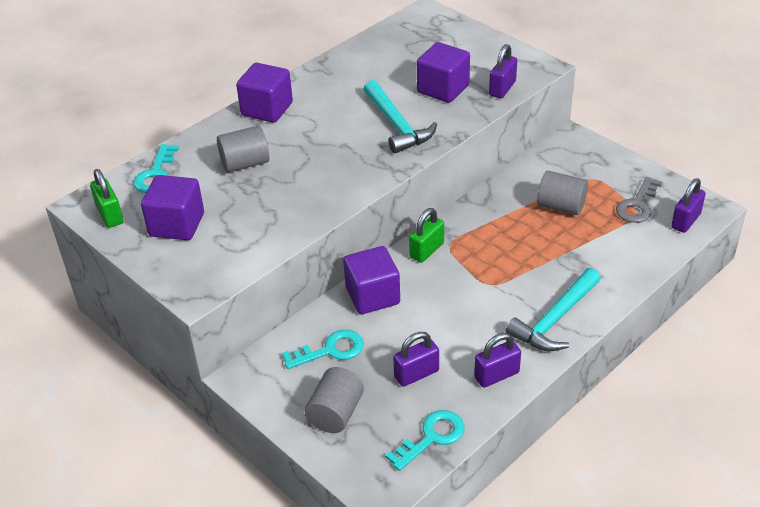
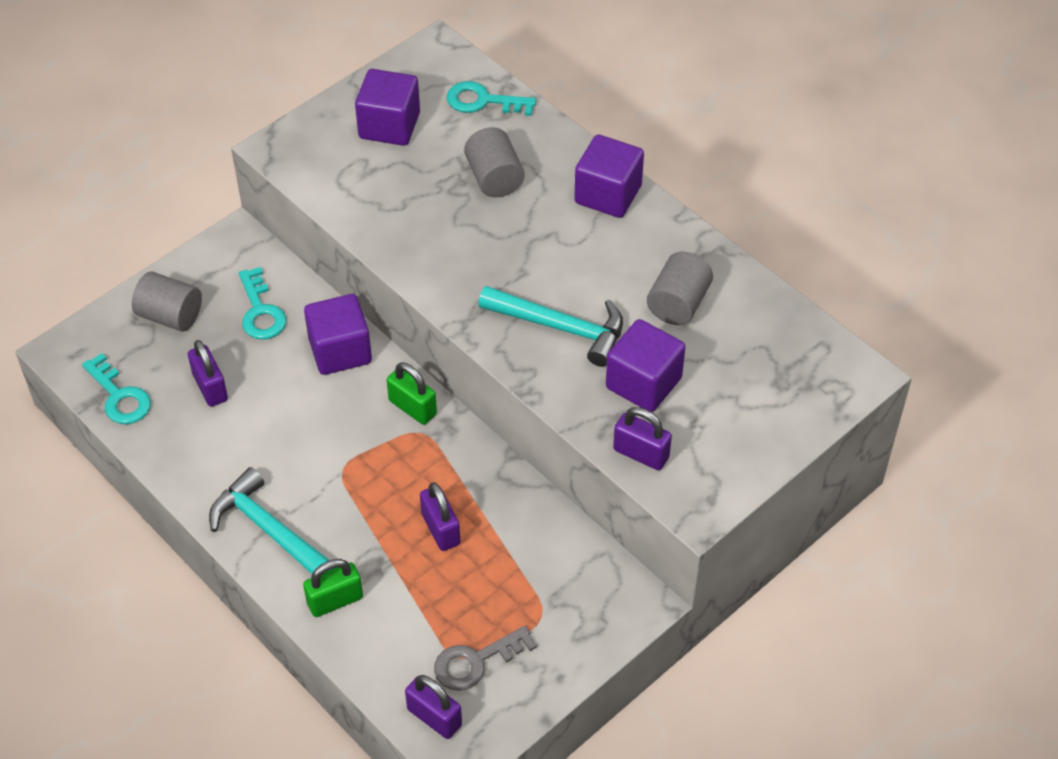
camera: 90 degrees right, 10 degrees up
green padlock [90,169,123,228] -> green padlock moved to [303,559,363,617]
turquoise hammer [363,80,437,153] -> turquoise hammer turned 135 degrees counterclockwise [478,286,623,367]
purple padlock [474,333,521,387] -> purple padlock moved to [420,482,460,551]
grey cylinder [537,171,588,215] -> grey cylinder moved to [647,252,713,325]
grey key [616,177,662,223] -> grey key turned 60 degrees counterclockwise [434,626,537,691]

